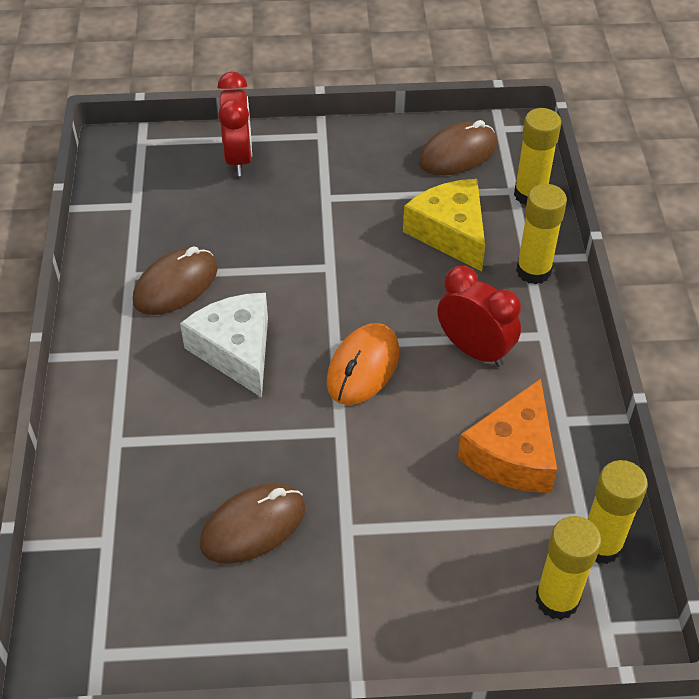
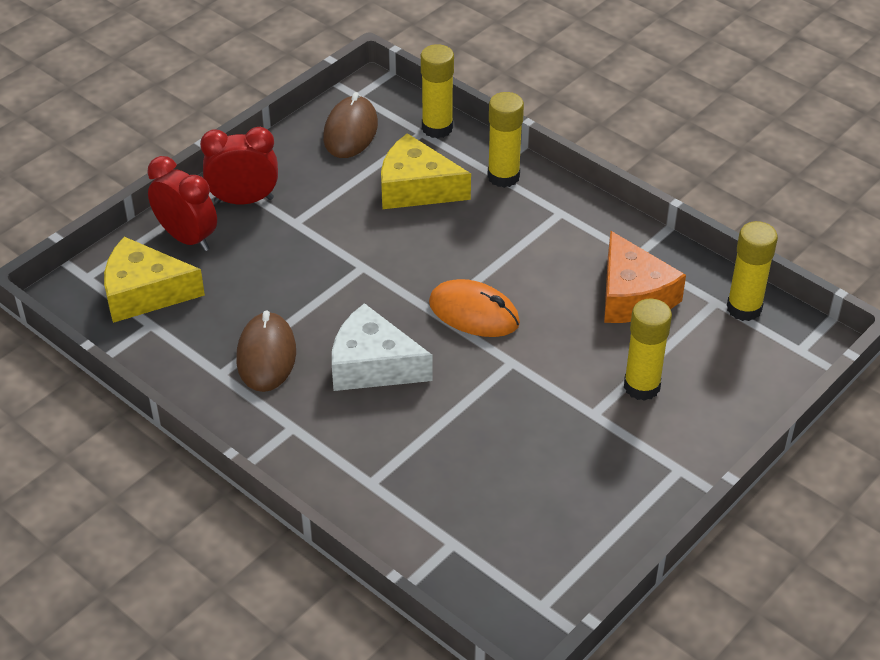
camera: 45 degrees left, 5 degrees down
brown mouse [200,483,305,564] -> none
orange mouse [326,323,399,405] -> orange mouse turned 45 degrees counterclockwise [429,279,520,337]
red clock [438,266,521,367] -> red clock moved to [200,127,278,204]
yellow glue stick [536,516,602,620] -> yellow glue stick moved to [624,299,672,401]
none -> yellow cheese [104,237,205,323]

